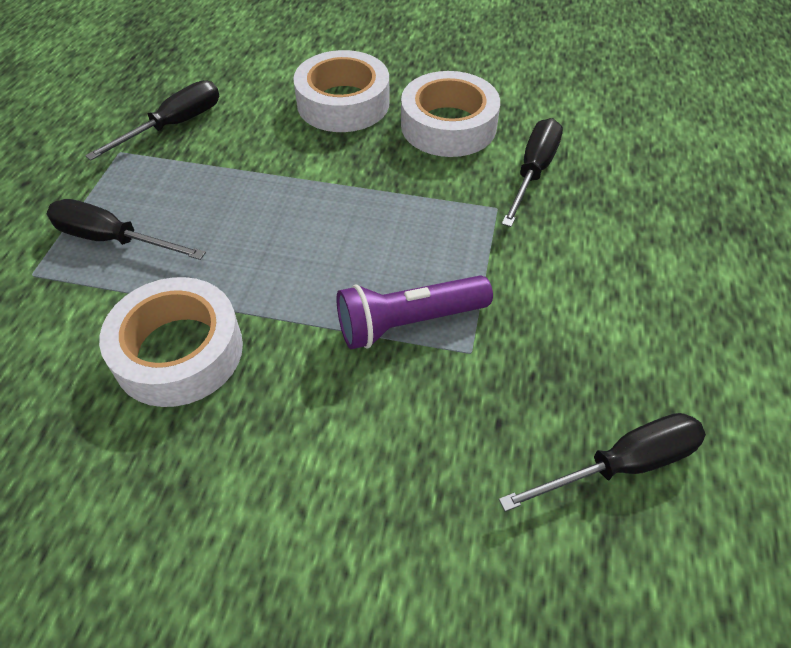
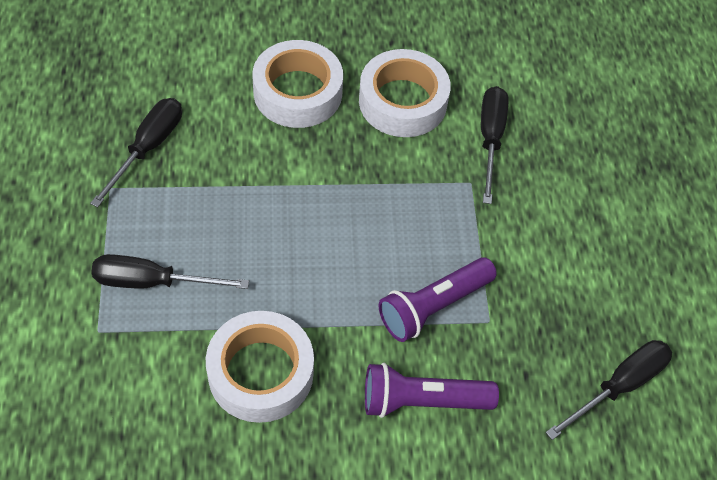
camera: 20 degrees left, 5 degrees up
none -> purple flashlight [365,363,499,418]

